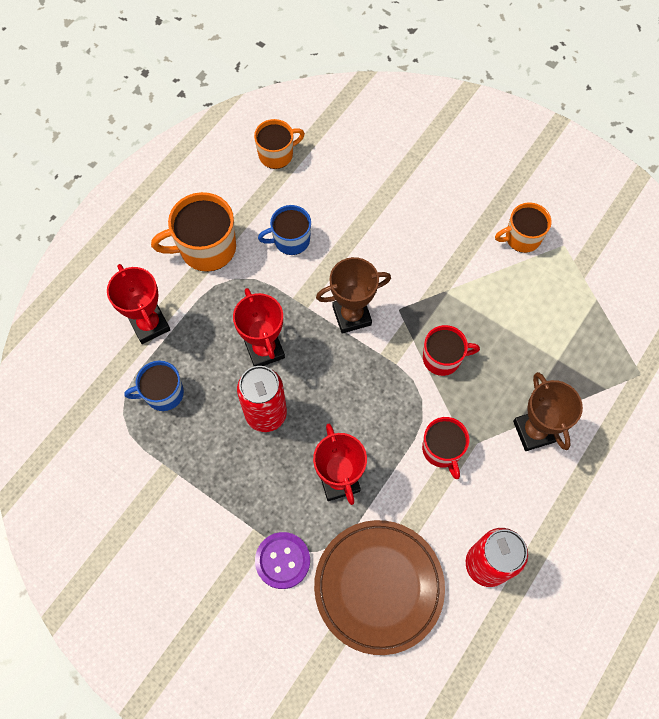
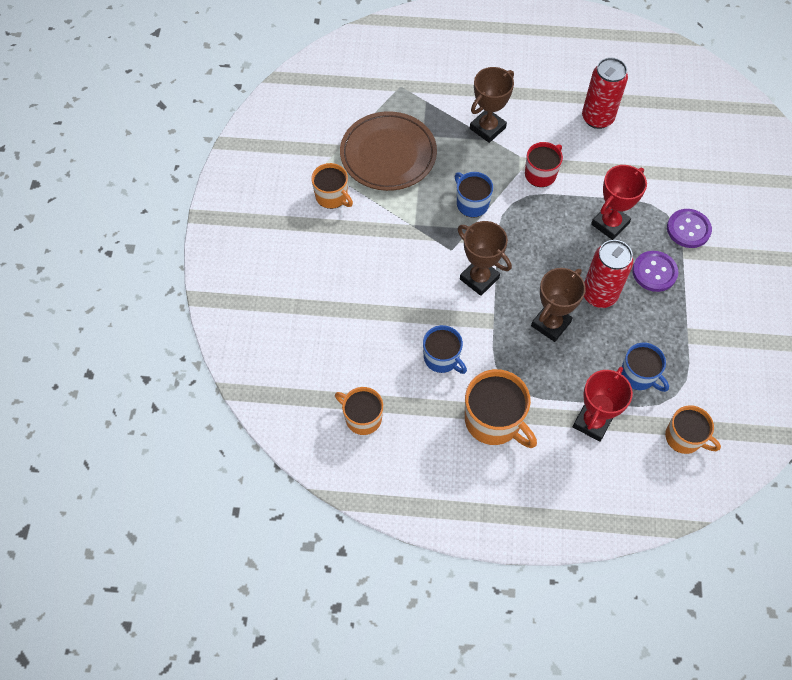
camera: 120 degrees left, 5 degrees down
red trophy [233,288,285,366] -> brown trophy [531,268,586,342]
brown plate [314,520,445,655] -> brown plate moved to [340,111,437,191]
red mug [423,325,480,376] -> blue mug [455,172,493,217]
none -> purple button [632,251,678,292]
none -> orange mug [665,405,721,454]

